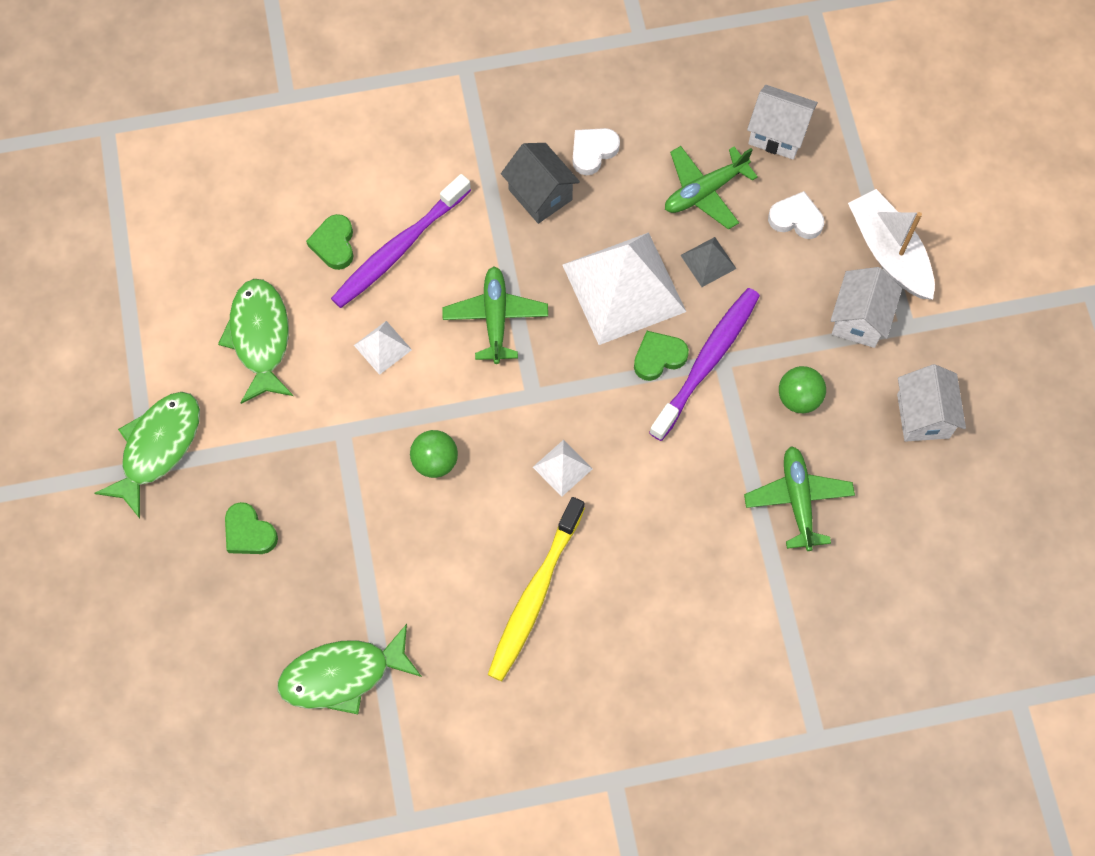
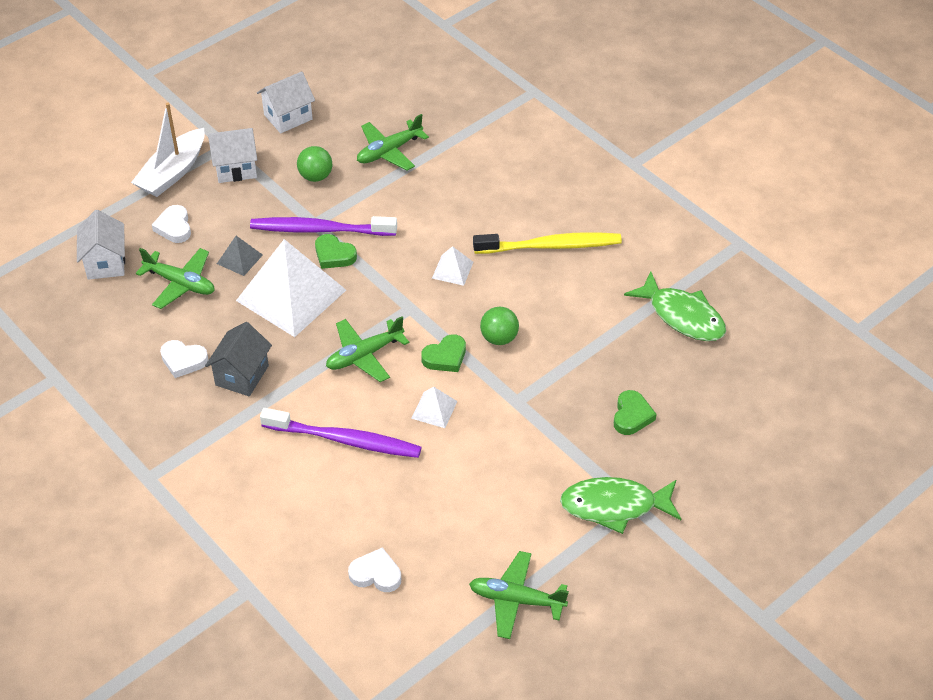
camera: 120 degrees left, 20 degrees down
green fish [218,279,293,404] -> none
green heart [306,214,353,270] -> green heart moved to [421,334,466,372]
none -> white heart [348,547,401,592]
none -> green plane [469,551,569,639]

